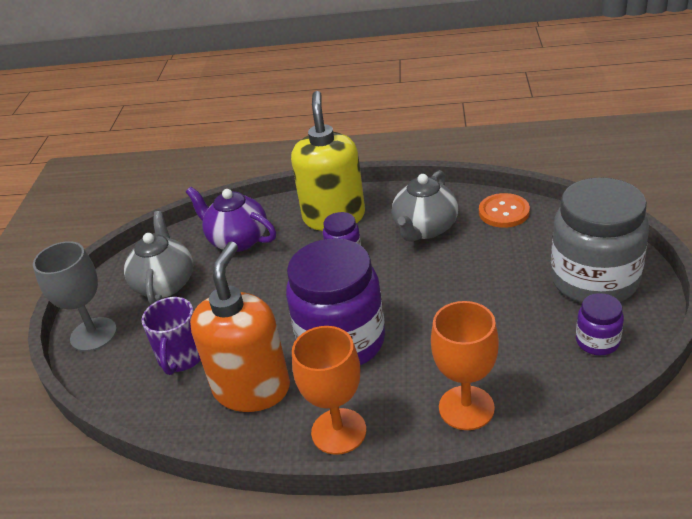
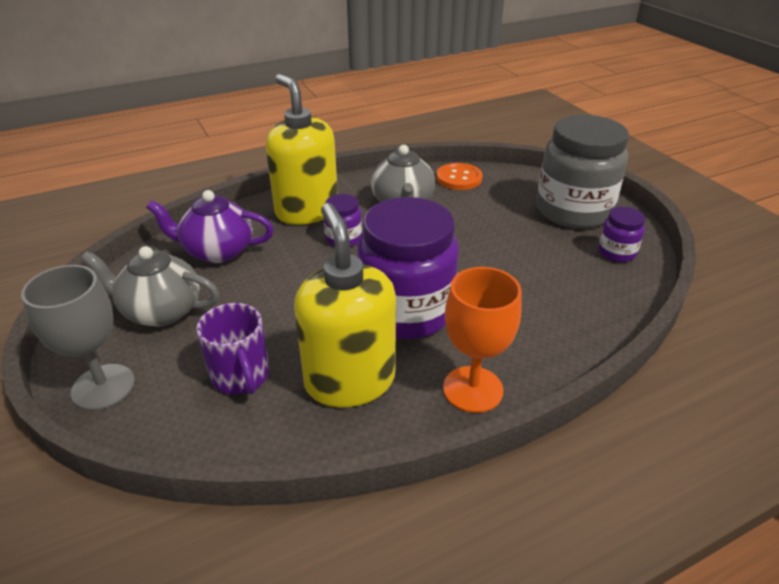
camera: 35 degrees left, 0 degrees up
grey teapot [124,211,193,305] -> grey teapot turned 45 degrees counterclockwise [80,246,220,327]
orange soap dispenser [190,241,290,412] -> yellow soap dispenser [294,203,396,408]
orange goblet [431,301,499,430] -> none

